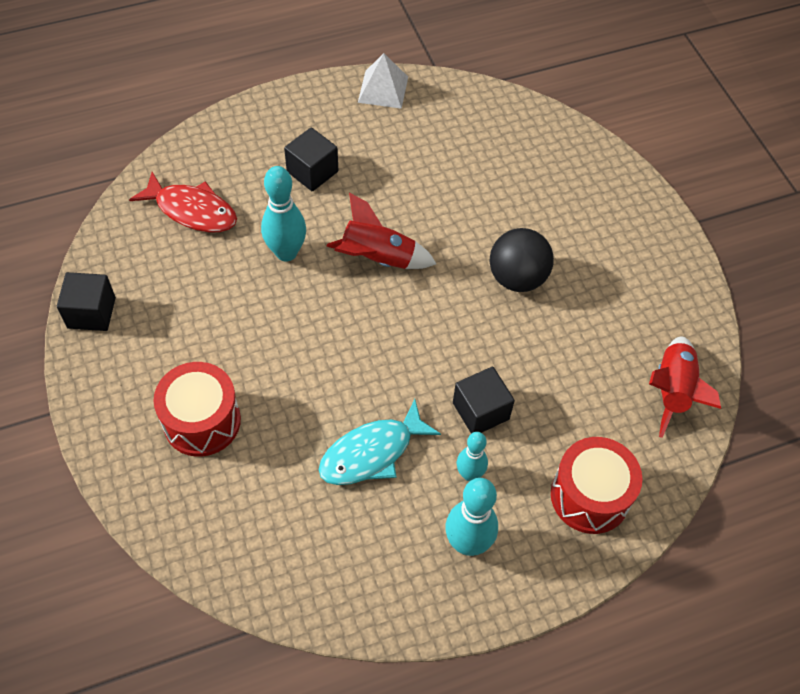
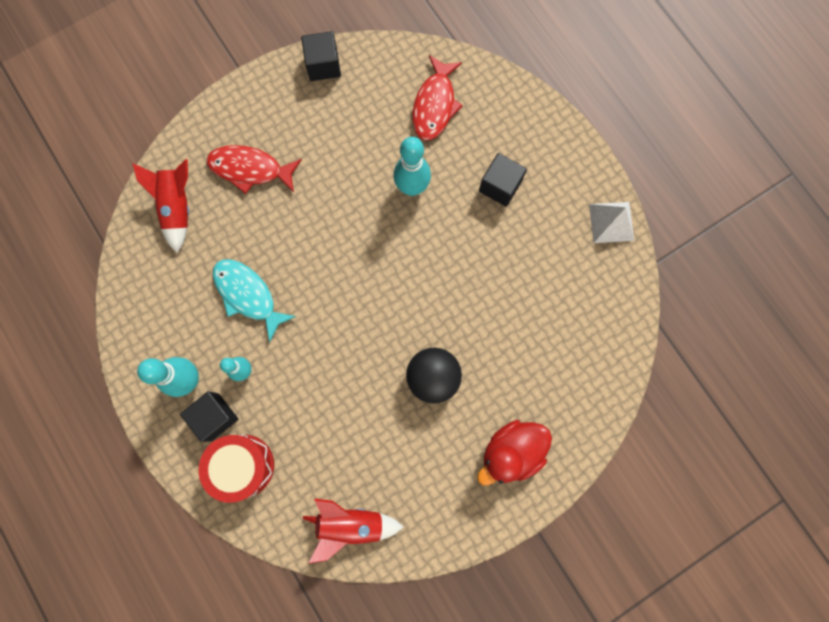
camera: 80 degrees right, 20 degrees up
red drum [153,362,241,457] -> red fish [207,145,302,194]
red rocket [327,193,436,269] -> red rocket moved to [132,159,189,253]
black cube [453,367,515,434] -> black cube moved to [180,391,238,442]
none -> red duck [477,420,552,485]

